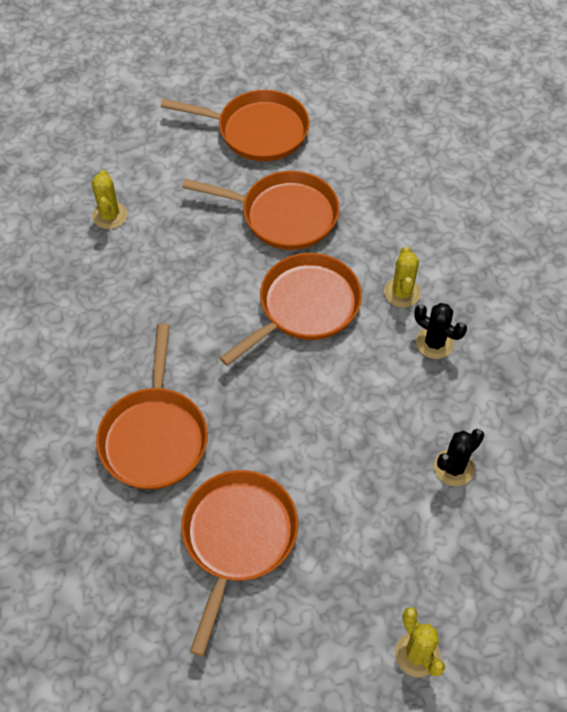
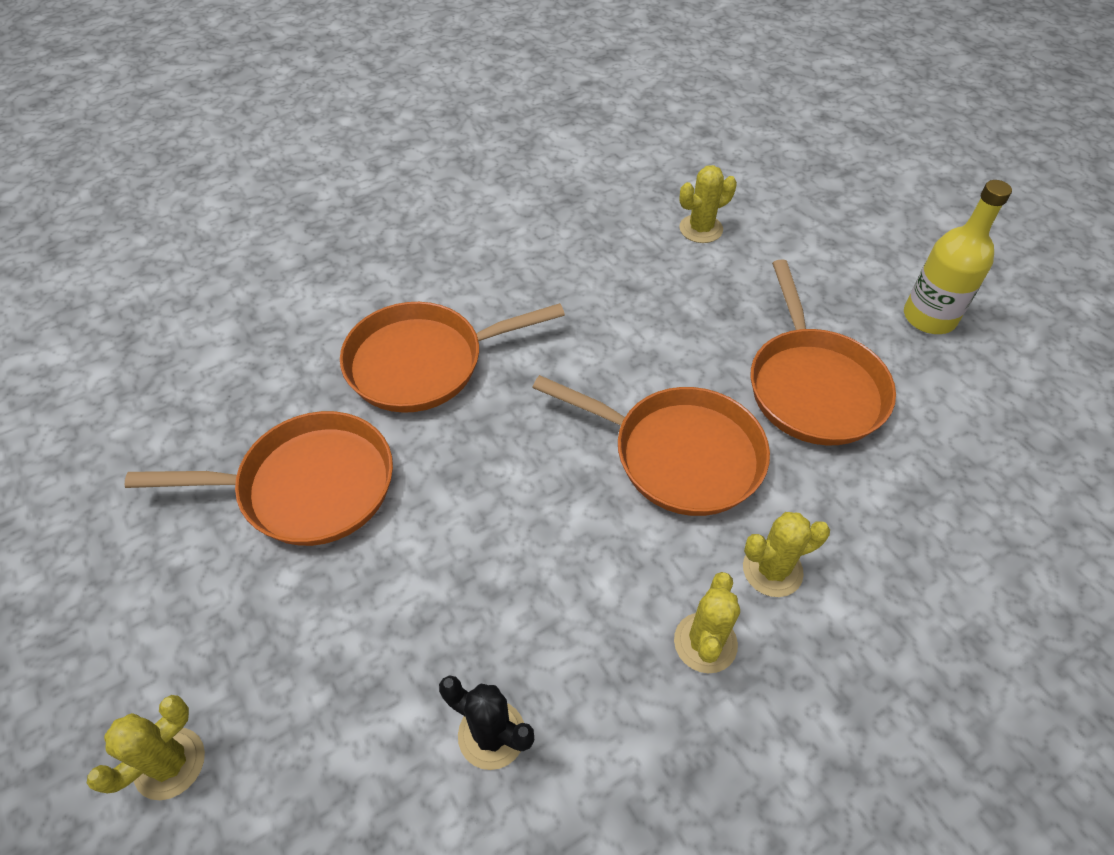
camera: 70 degrees right, 5 degrees down
orange pan [161,90,310,161] -> yellow bottle [904,180,1012,334]
black cactus [414,303,467,359] -> yellow cactus [674,572,740,673]

